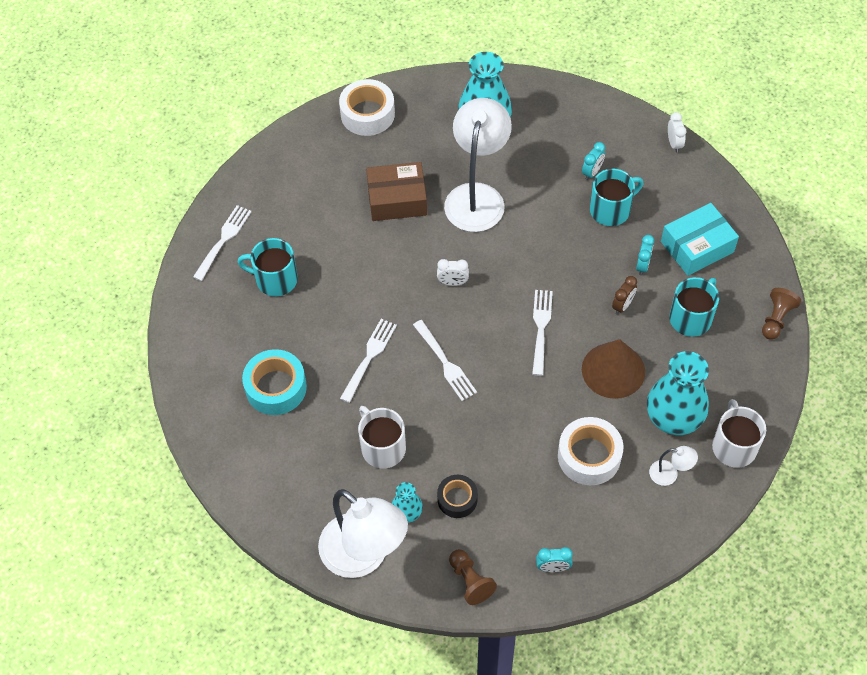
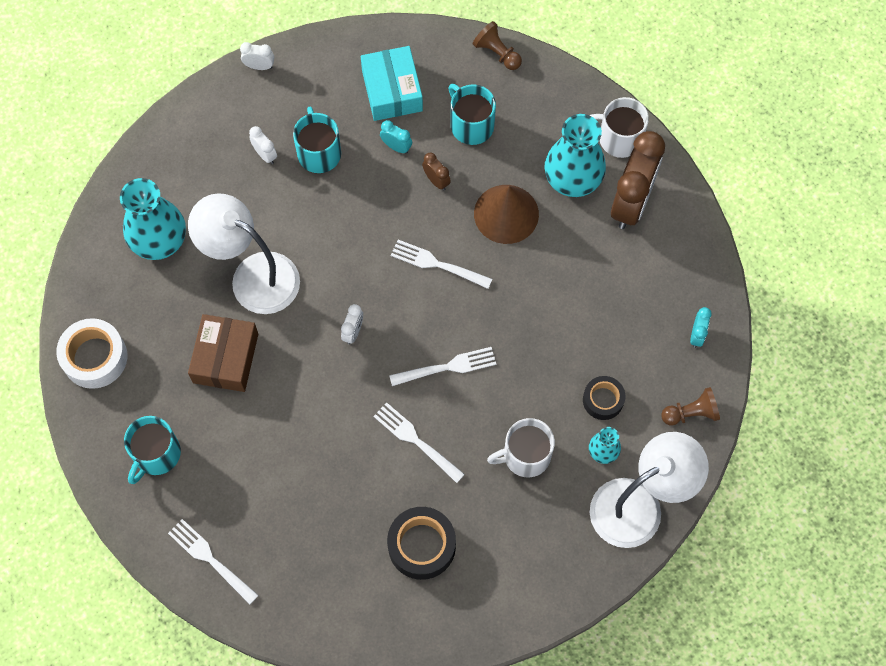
camera: 75 degrees left, 10 degrees up
turquoise mug [237,238,298,296] -> turquoise mug moved to [124,416,181,484]
turquoise tape [242,349,307,415] -> black tape [387,507,456,580]
white tape [558,417,624,485] -> none
turquoise clock [582,142,605,180] -> white clock [249,126,277,164]
white lamp [649,446,698,486] -> brown clock [611,131,665,229]

